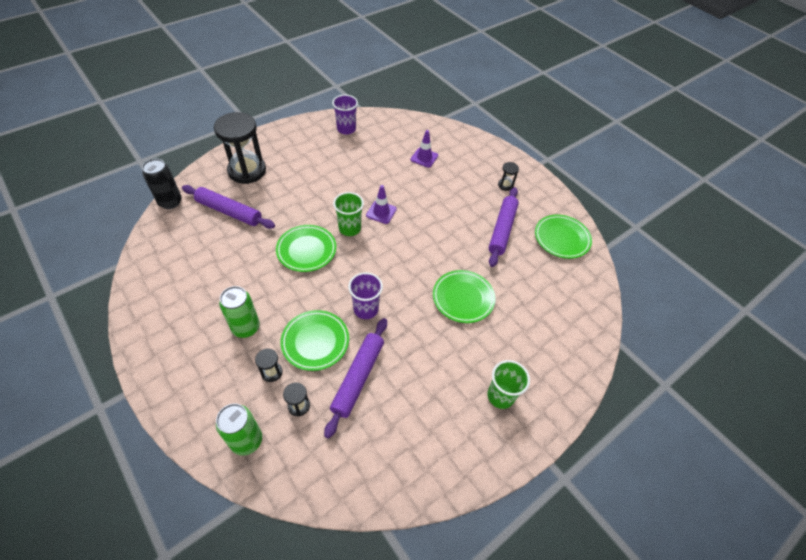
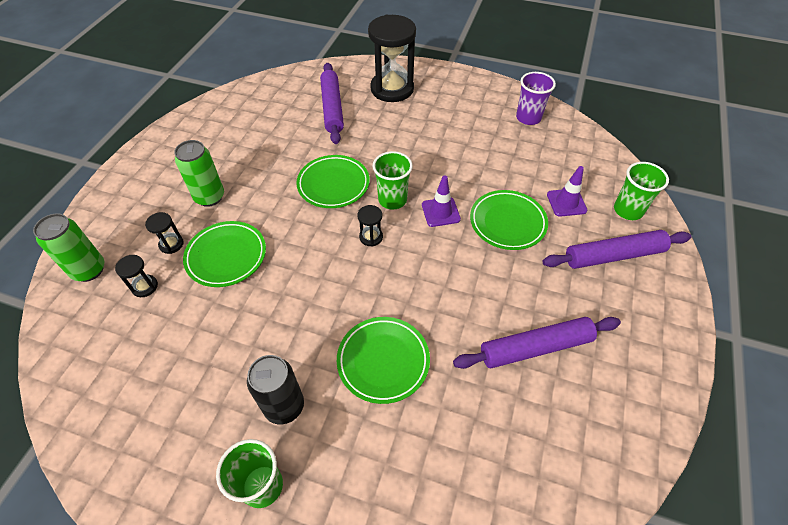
camera: 60 degrees right, 0 degrees up
black can [142,158,182,209] -> black can moved to [247,355,304,424]
purple rolling pin [324,318,387,438] -> purple rolling pin moved to [543,230,691,269]
purple cup [348,272,383,319] -> none
black hourglass [498,162,519,191] -> black hourglass moved to [357,205,383,247]
green plate [535,214,592,259] -> green plate moved to [470,190,548,250]
none -> green cup [614,162,669,220]

